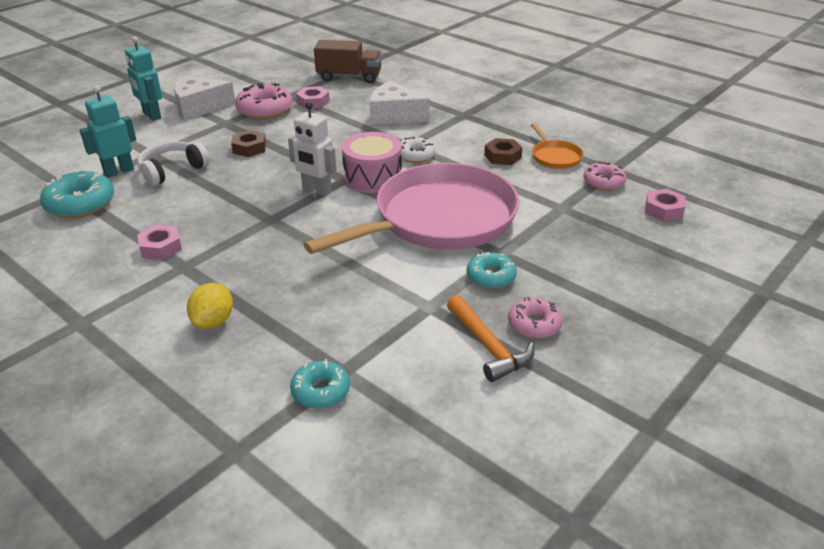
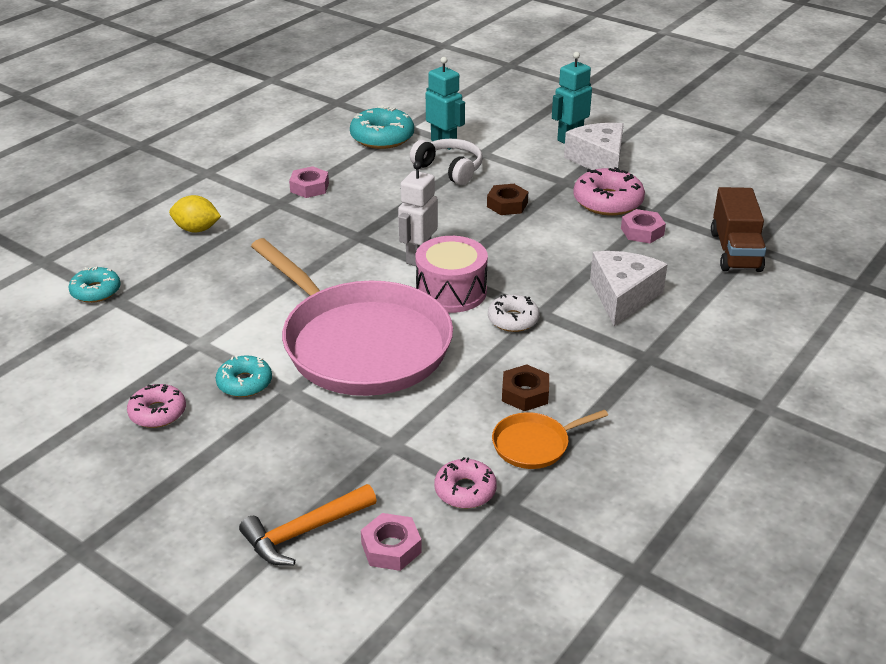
camera: 85 degrees right, 0 degrees up
orange hammer [447,295,534,382] -> orange hammer moved to [239,484,377,566]

